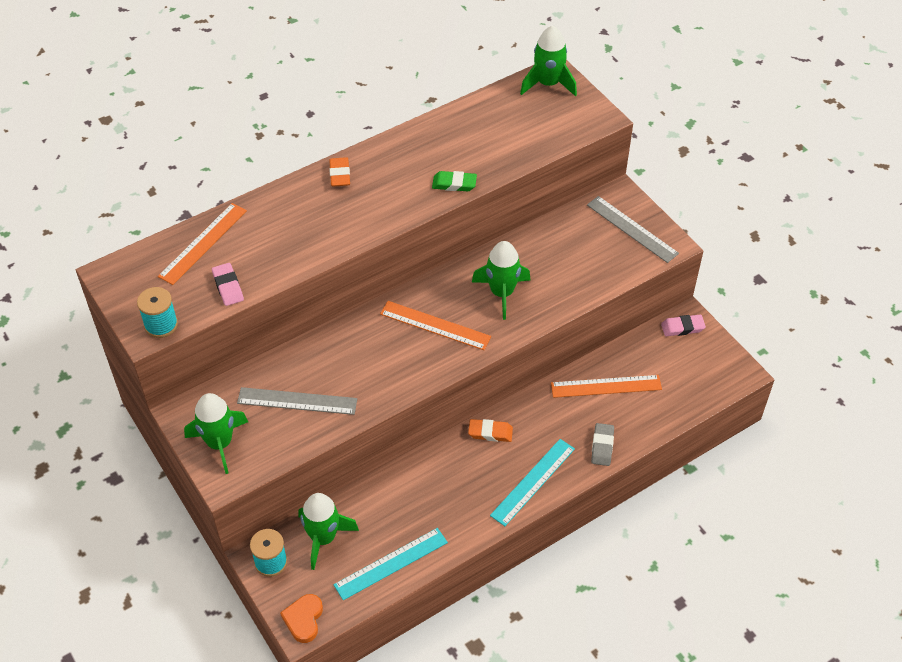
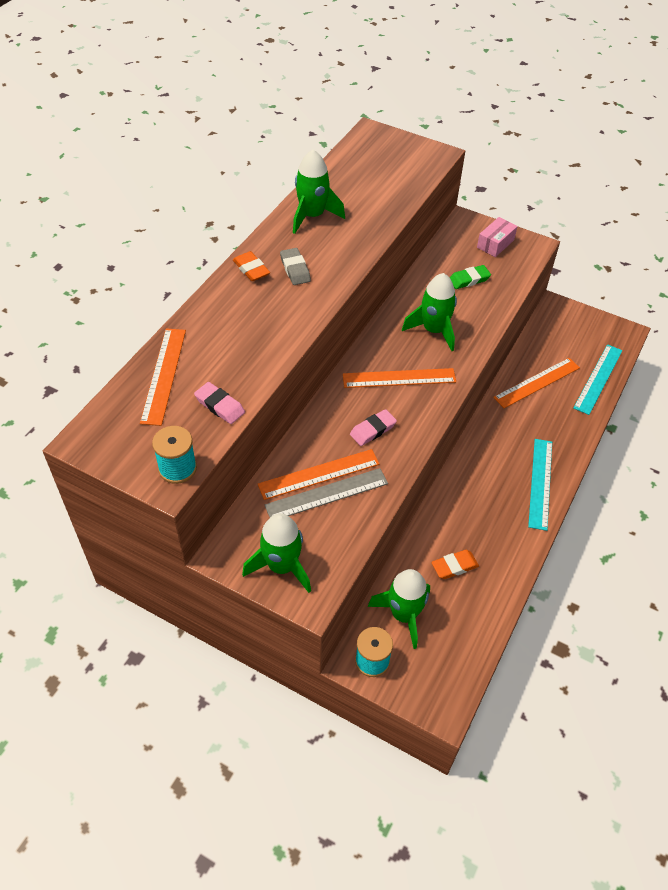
camera: 30 degrees left, 0 degrees up
orange heart [280,594,323,643] -> none
turquoise ruler [334,528,448,600] -> turquoise ruler moved to [573,344,623,415]
green eraser [432,171,477,191] -> green eraser moved to [449,265,491,289]
orange eraser [468,419,513,442] -> orange eraser moved to [432,550,479,579]
green rocket [520,26,577,96] -> green rocket moved to [293,150,345,234]
grey ruler [587,196,679,263] -> pink box [477,217,518,257]
grey eraser [591,423,614,466] -> grey eraser moved to [280,248,311,285]
pink eraser [661,315,706,336] -> pink eraser moved to [350,409,397,446]
none -> orange ruler [258,449,380,500]

